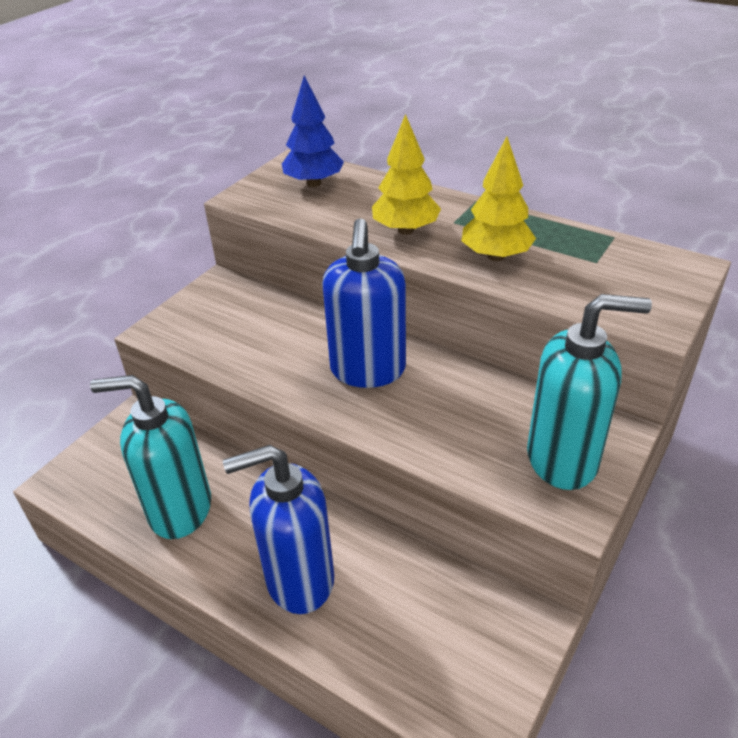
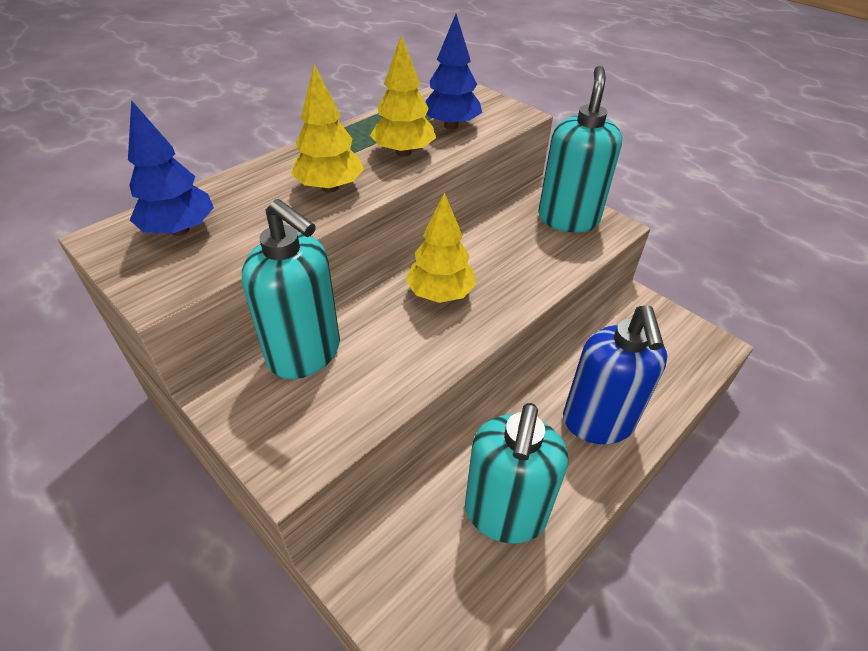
camera: 80 degrees left, 5 degrees up
blue soap dispenser [322,218,406,388] -> yellow tree [406,192,476,303]
none -> turquoise soap dispenser [242,199,340,379]
none -> blue tree [425,14,482,130]

